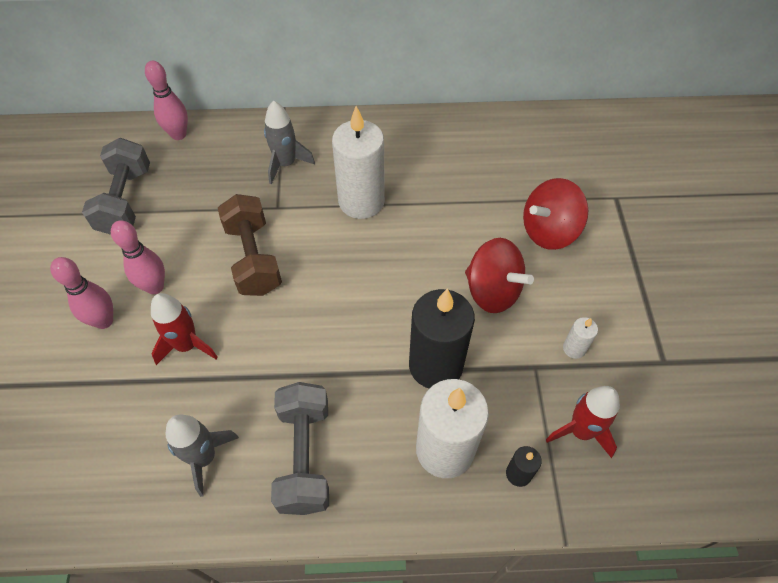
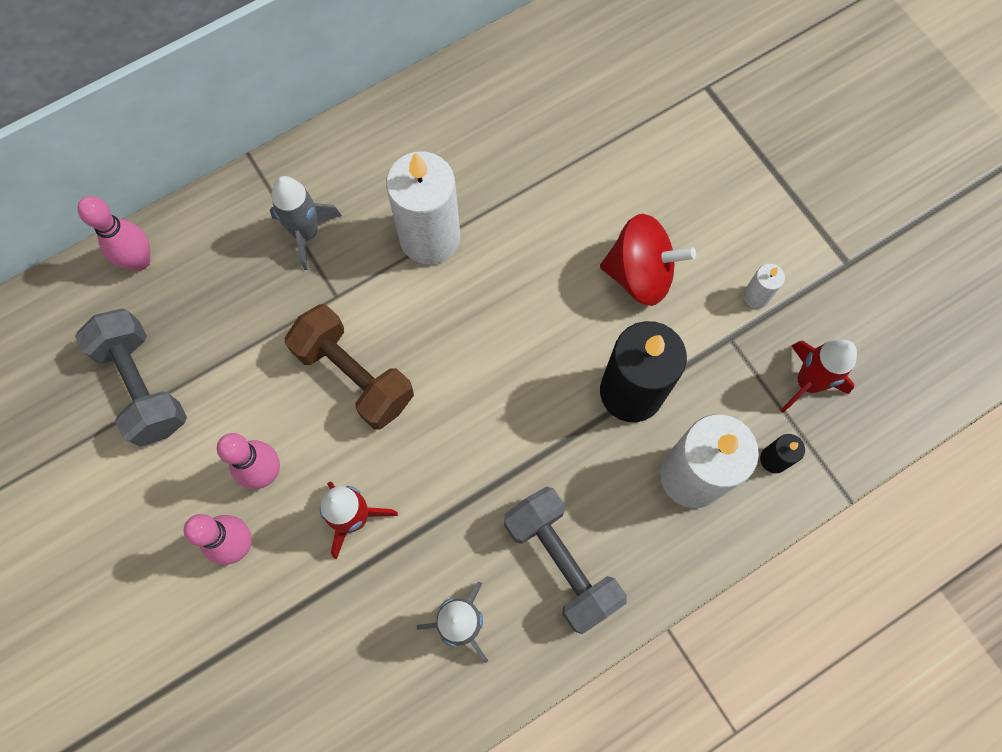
camera: 30 degrees left, 15 degrees up
red spinning top [523,178,588,250] -> none

